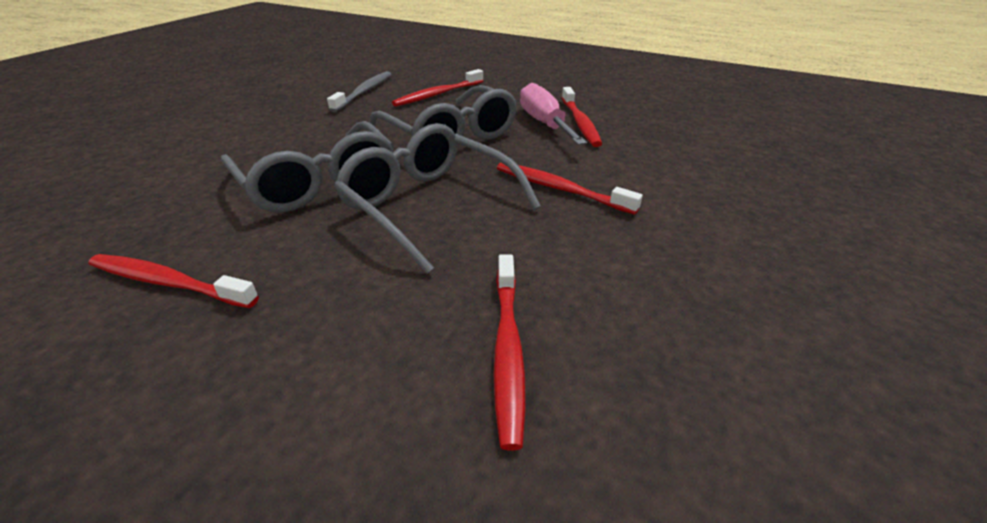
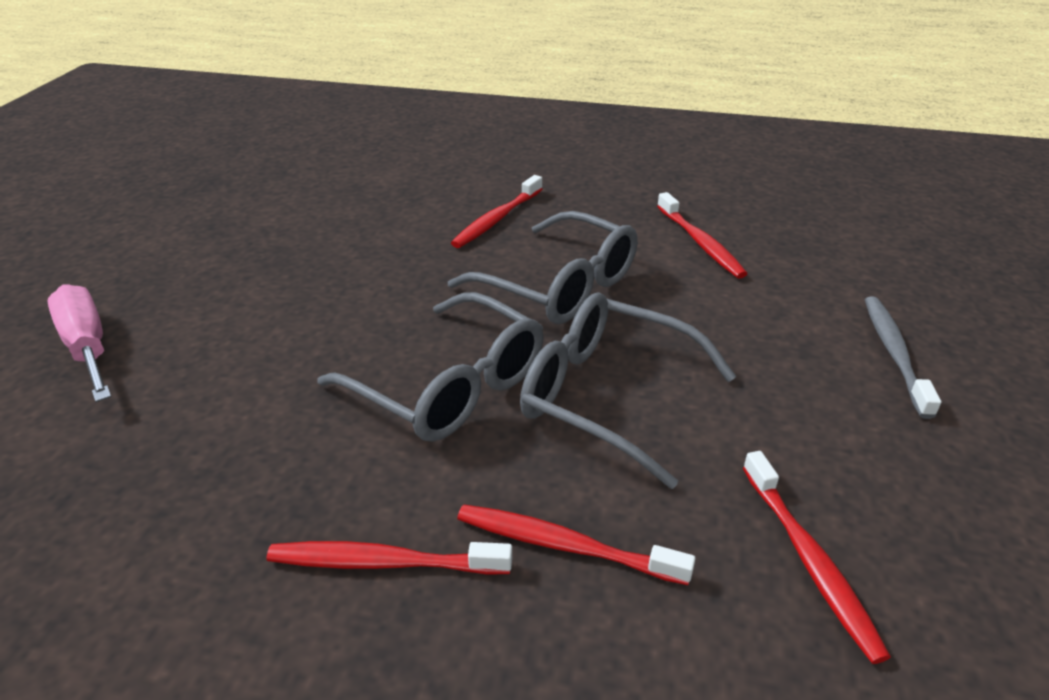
camera: 15 degrees left, 0 degrees up
grey toothbrush [327,71,391,112] -> grey toothbrush moved to [865,297,941,419]
red toothbrush [497,162,643,215] -> red toothbrush moved to [457,505,695,585]
pink screwdriver [520,83,587,145] -> pink screwdriver moved to [47,284,111,402]

